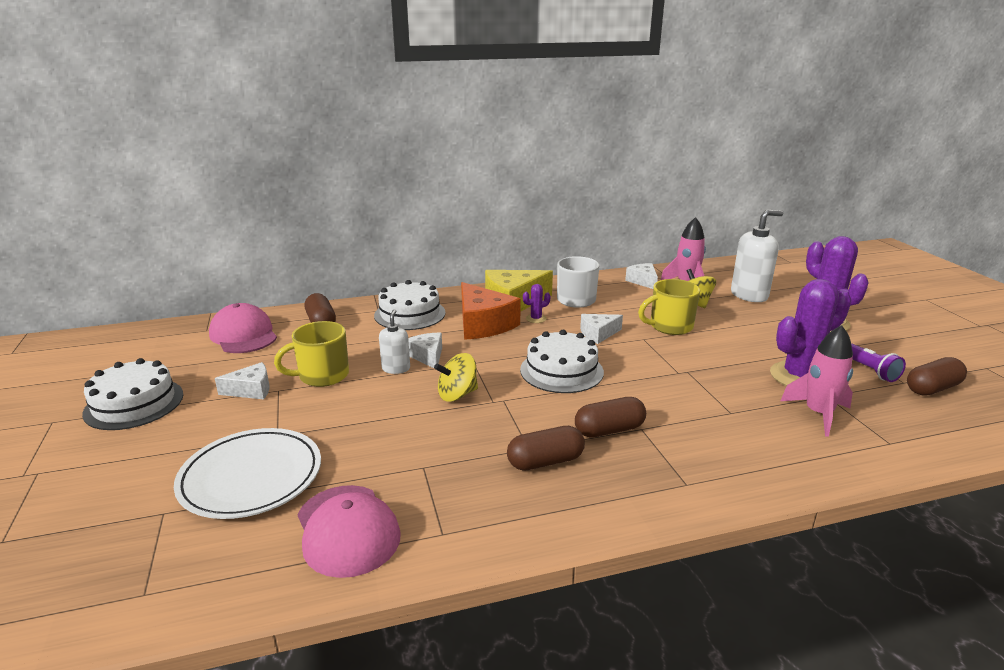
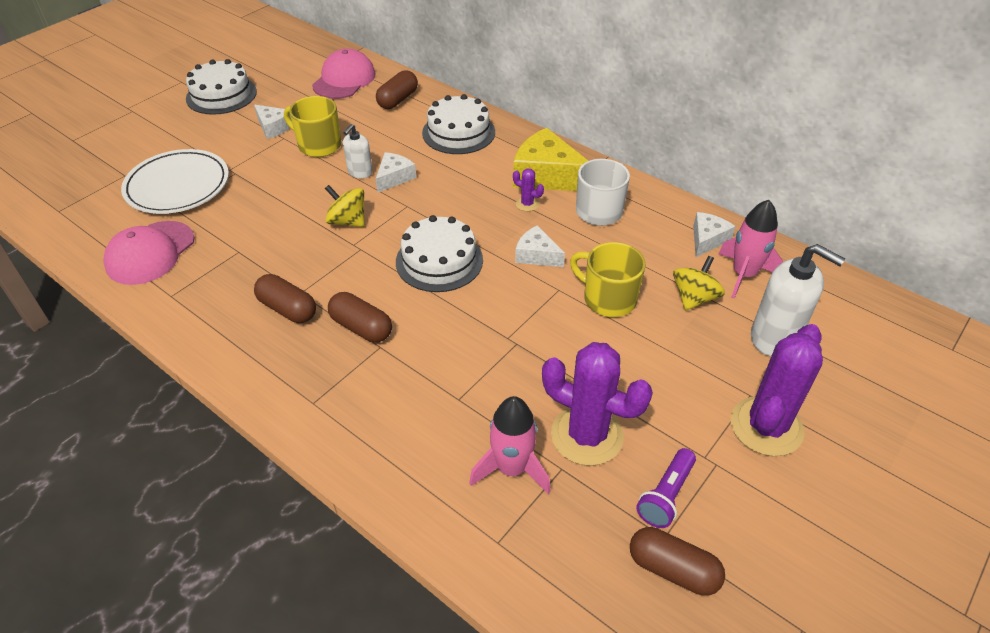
camera: 55 degrees right, 20 degrees up
white soap dispenser [379,309,410,374] -> white soap dispenser turned 150 degrees clockwise [343,124,373,178]
orange cheese [461,282,521,340] -> none

